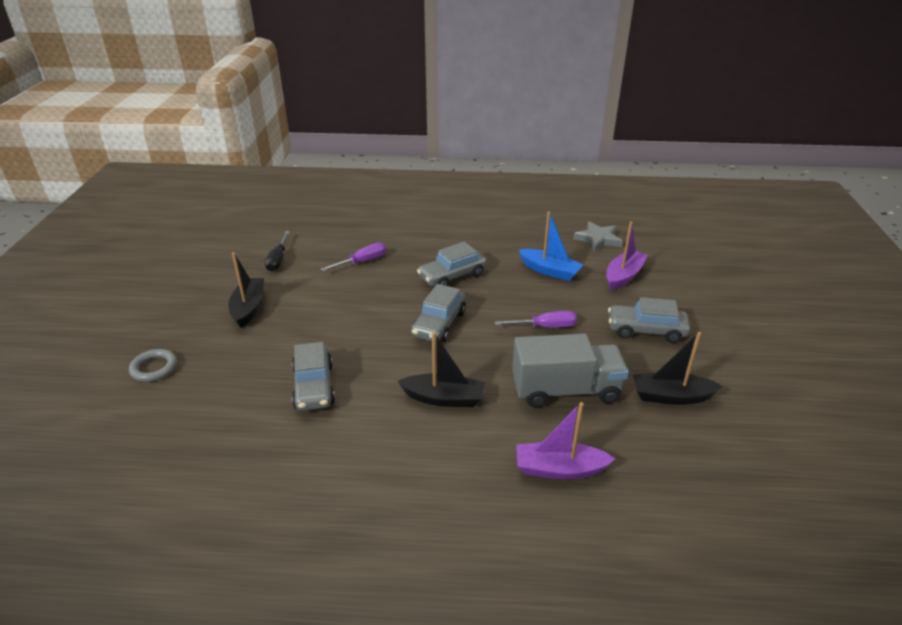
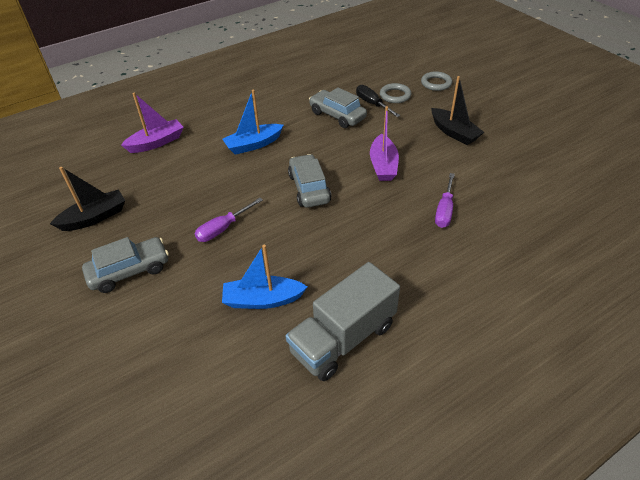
camera: 145 degrees right, 10 degrees up
black screwdriver [265,231,290,272] -> black screwdriver moved to [356,85,400,117]
black boat [398,332,485,407] -> blue boat [223,90,283,155]
grey car [417,242,487,286] -> none
grey truck [512,334,629,408] -> grey truck moved to [286,262,400,381]
grey star [573,221,623,252] -> none
purple boat [606,221,648,290] -> purple boat moved to [370,106,399,181]
none -> grey ring [380,83,411,103]

